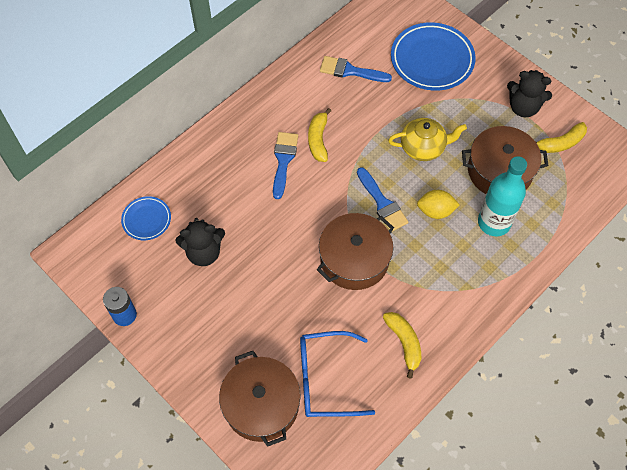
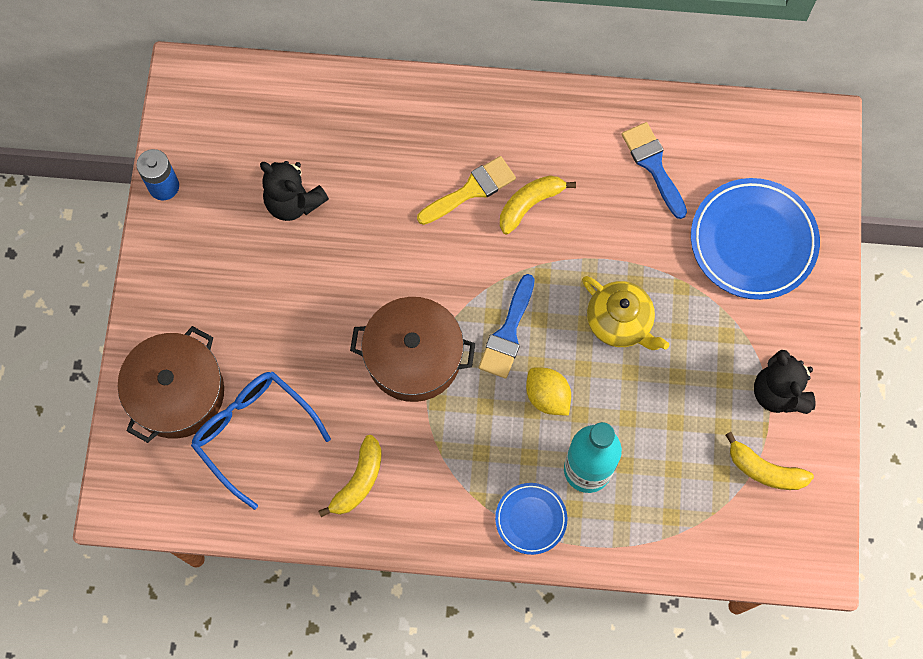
camera: 50 degrees right, 10 degrees up
blue plate [121,196,171,240] -> blue plate moved to [495,483,568,555]
blue brush [273,132,298,199] -> yellow brush [417,156,516,225]
brown pot [462,126,548,194] -> none

